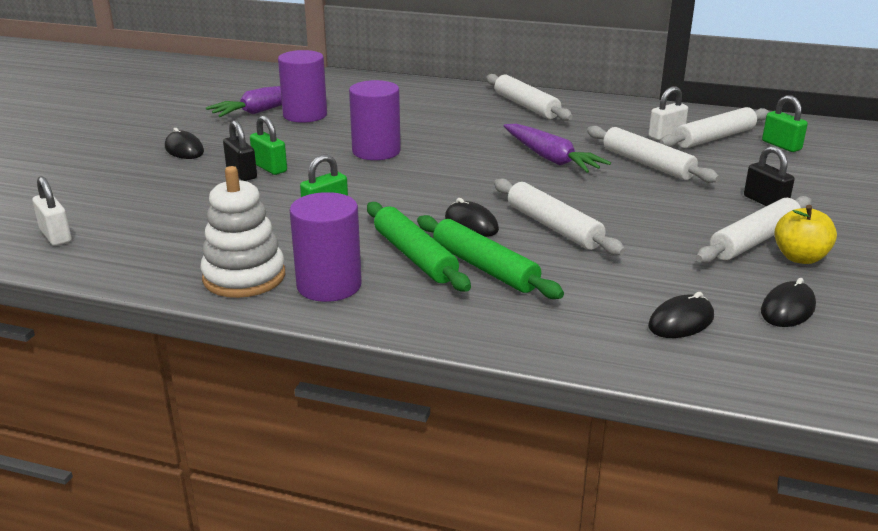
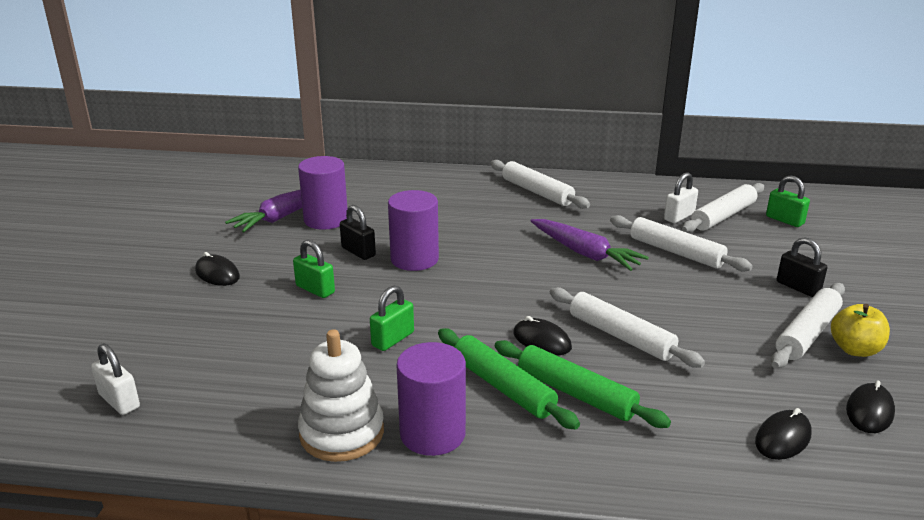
camera: 10 degrees left, 0 degrees up
black padlock [223,120,257,181] -> black padlock moved to [340,205,376,260]

